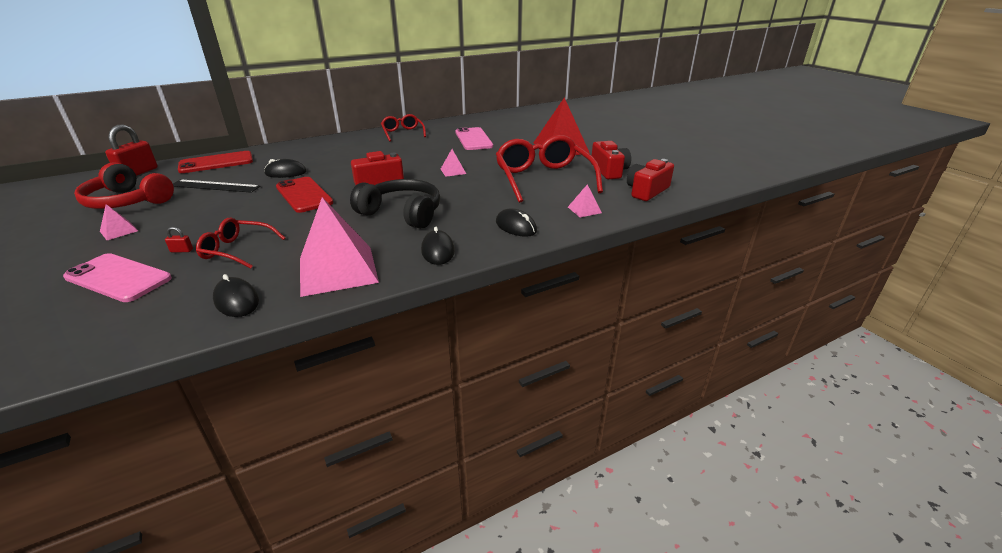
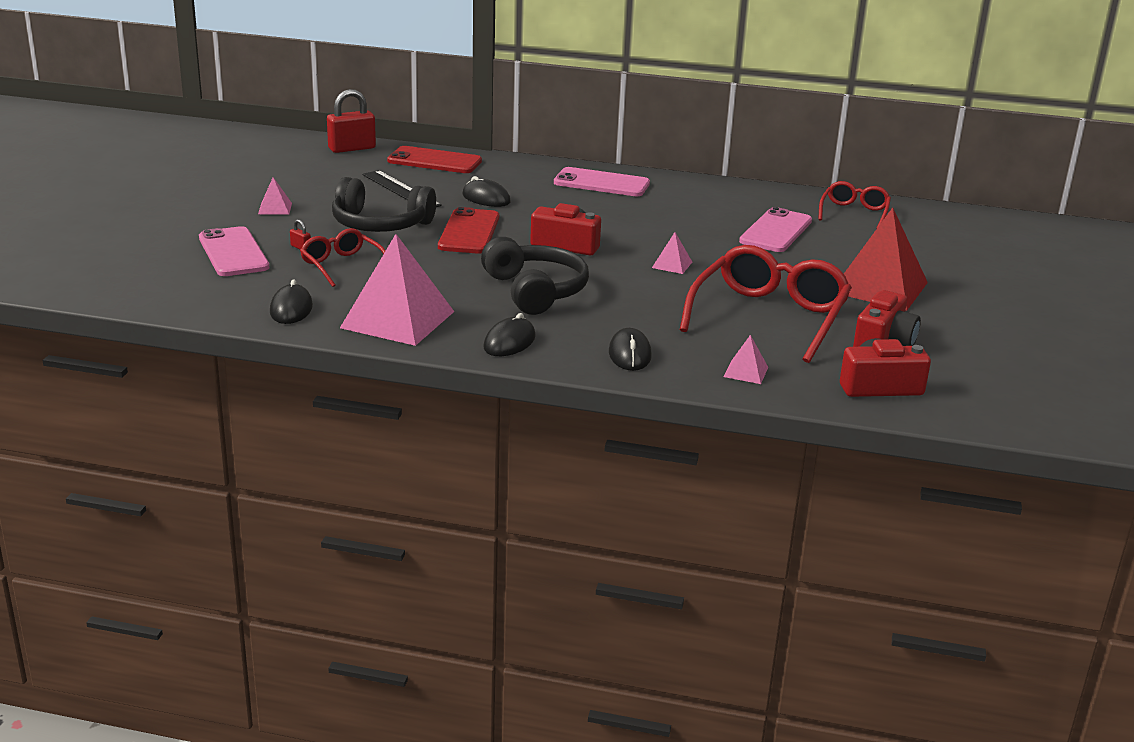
camera: 40 degrees right, 5 degrees down
red headphones [74,162,174,209] -> none
red glasses [381,114,426,141] -> red glasses moved to [818,181,891,229]
none -> black headphones [332,177,436,232]
none -> pink phone [554,167,650,196]

